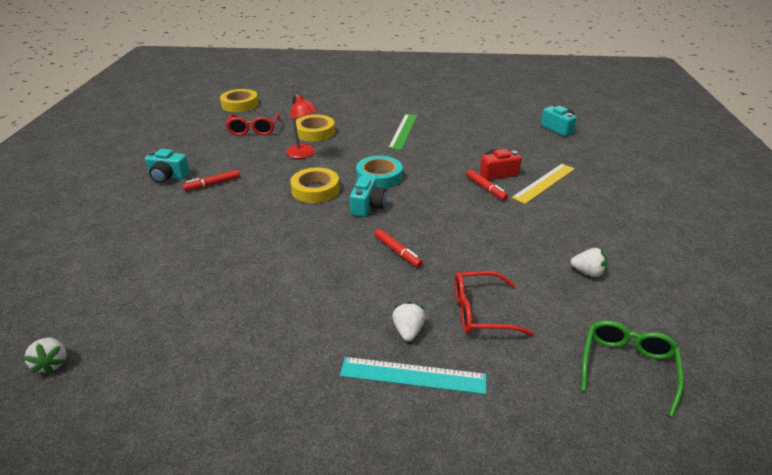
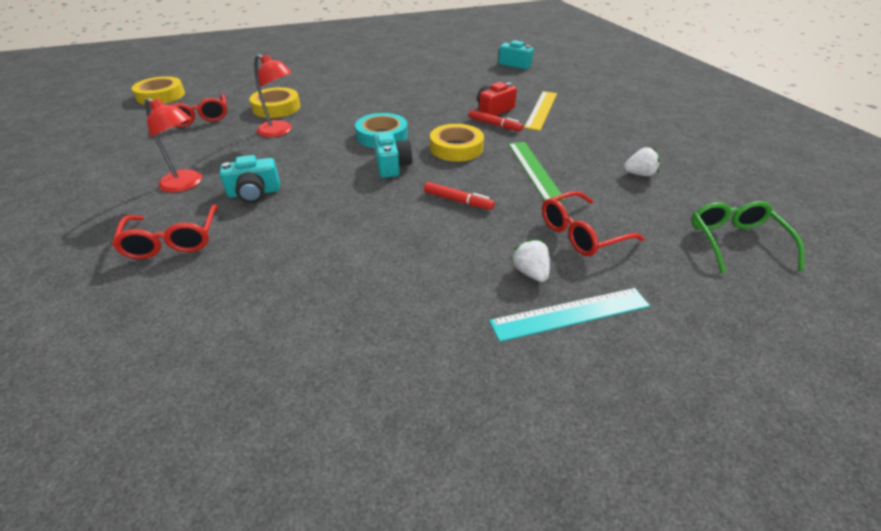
camera: 25 degrees left, 5 degrees up
white strawberry [23,337,67,375] -> none
turquoise camera [145,149,190,183] -> turquoise camera moved to [220,155,280,203]
red marker [183,170,240,191] -> red lamp [145,98,202,192]
yellow tape [290,168,339,203] -> yellow tape moved to [430,124,484,161]
green ruler [388,114,418,150] -> green ruler moved to [508,142,565,201]
none -> red glasses [112,205,219,259]

